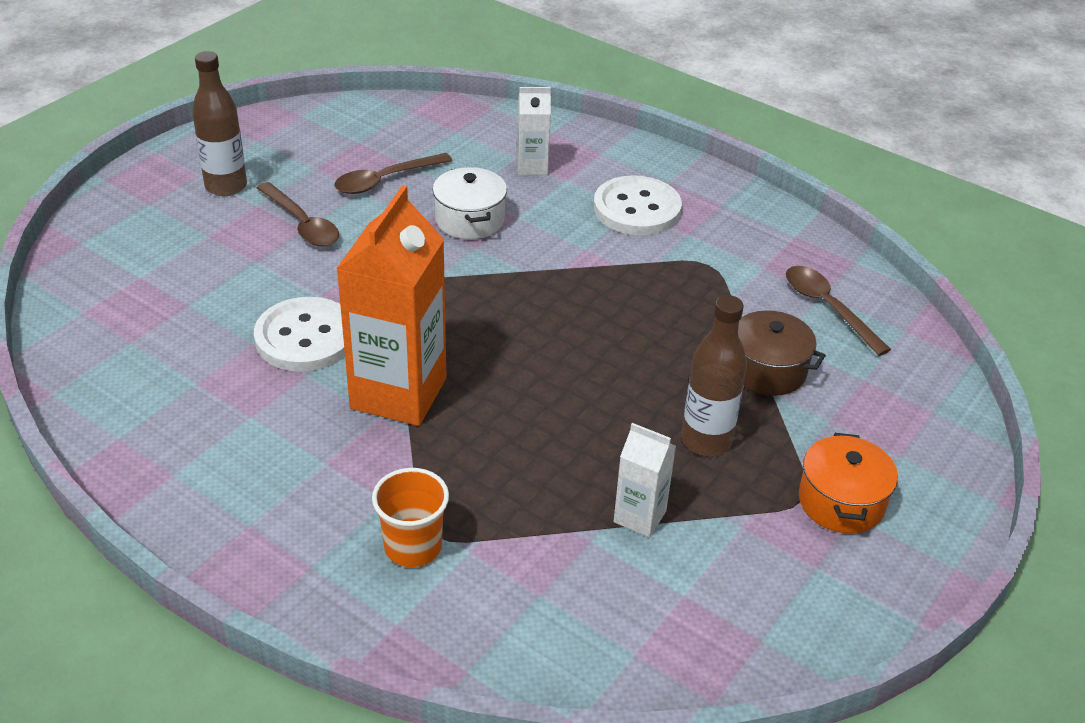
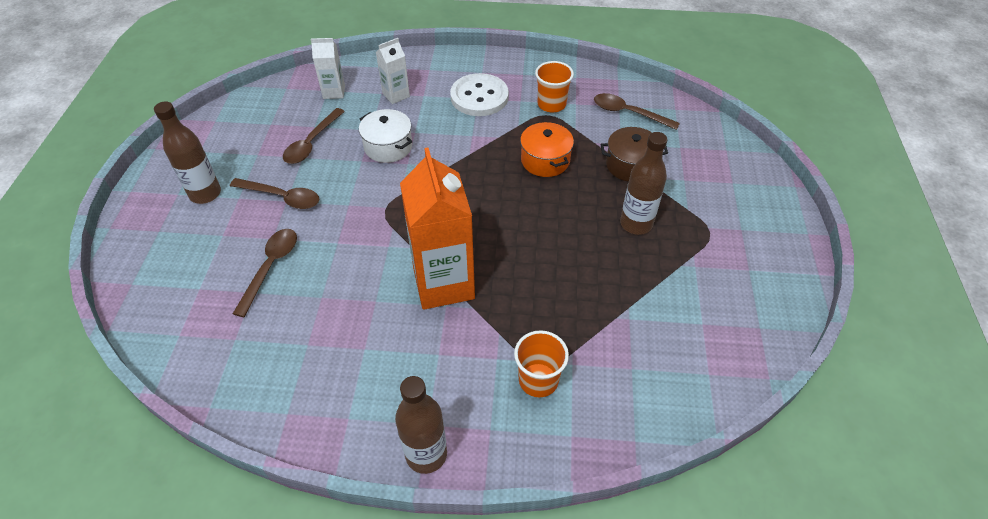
camera: 30 degrees left, 10 degrees up
white button [254,297,345,372] -> none
white carton [614,423,676,537] -> white carton moved to [311,38,345,99]
orange pot [799,433,898,534] -> orange pot moved to [520,122,574,177]
none -> brown spoon [233,229,297,317]
none -> brown bottle [395,376,447,474]
none -> orange cup [535,61,574,112]

